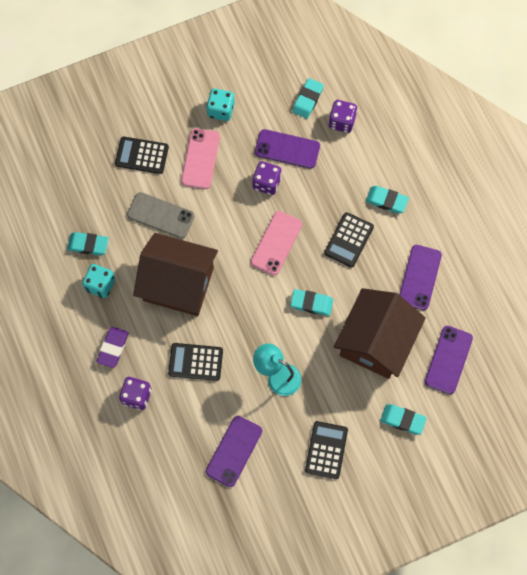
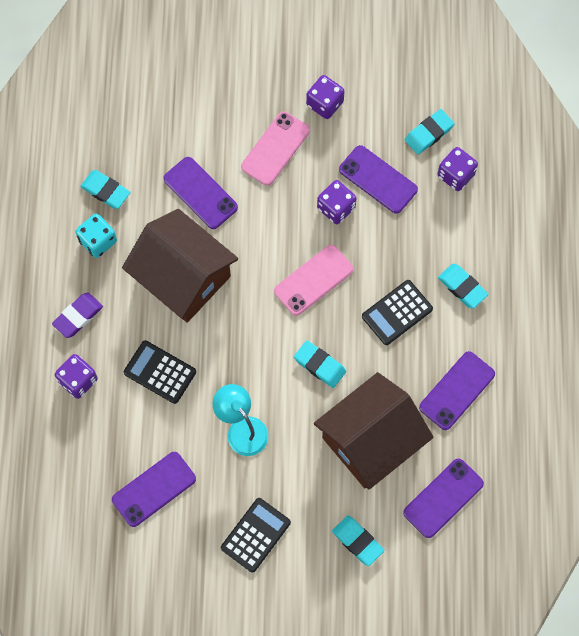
camera: 25 degrees right, 0 degrees up
black calculator [115,137,169,174] -> none
grey phone [127,192,194,239] -> purple phone [164,157,238,229]
turquoise dice [206,88,234,121] -> purple dice [306,75,345,119]

